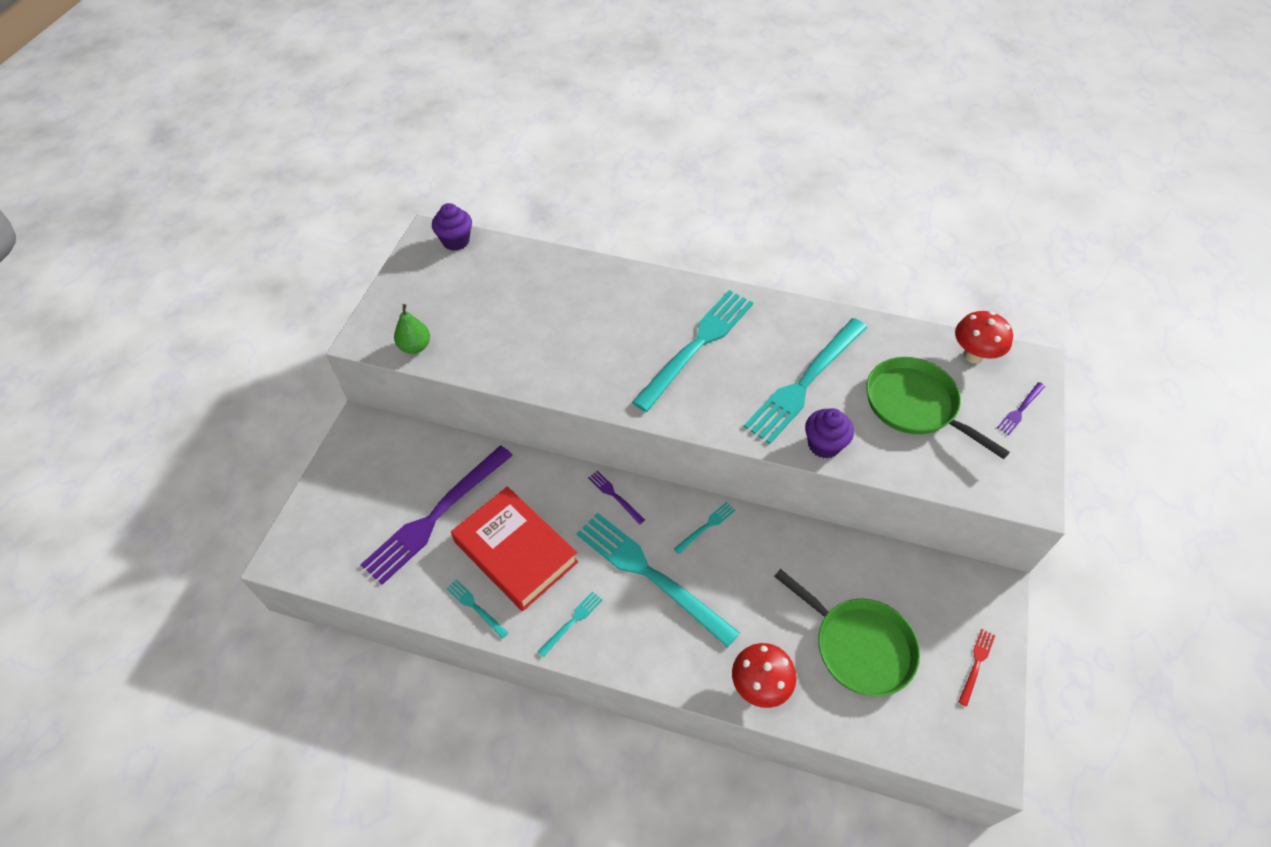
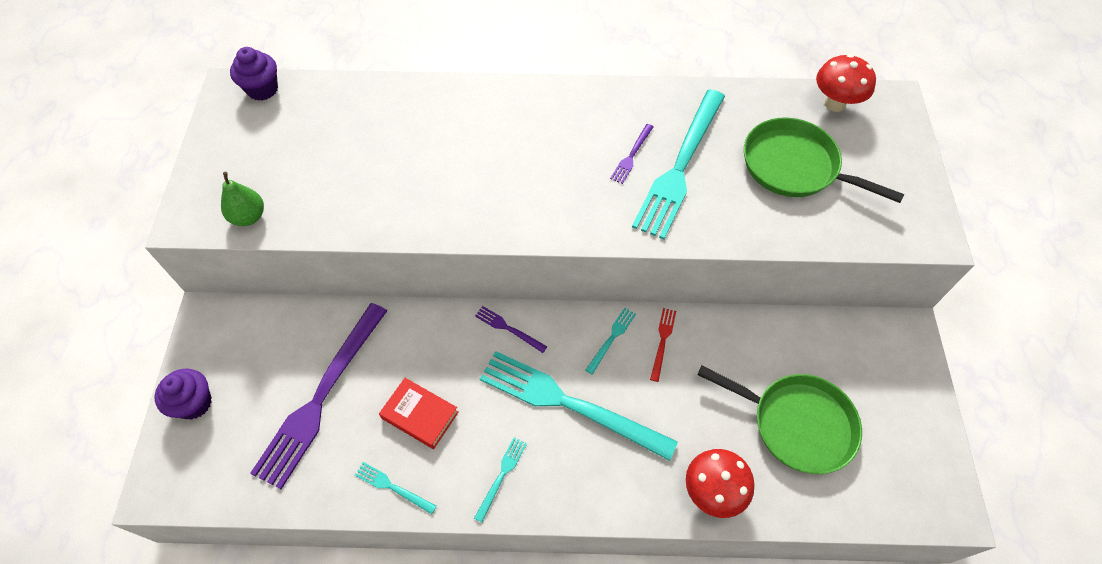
camera: 15 degrees left, 5 degrees up
red book [451,486,578,611] -> red book [379,378,458,449], size x0.55
turquoise fork [632,290,753,412] -> none
purple cupcake [805,408,854,459] -> purple cupcake moved to [154,369,212,420]
red fork [958,629,995,707] -> red fork moved to [650,308,676,382]
purple fork [997,382,1045,435] -> purple fork moved to [610,124,654,184]

